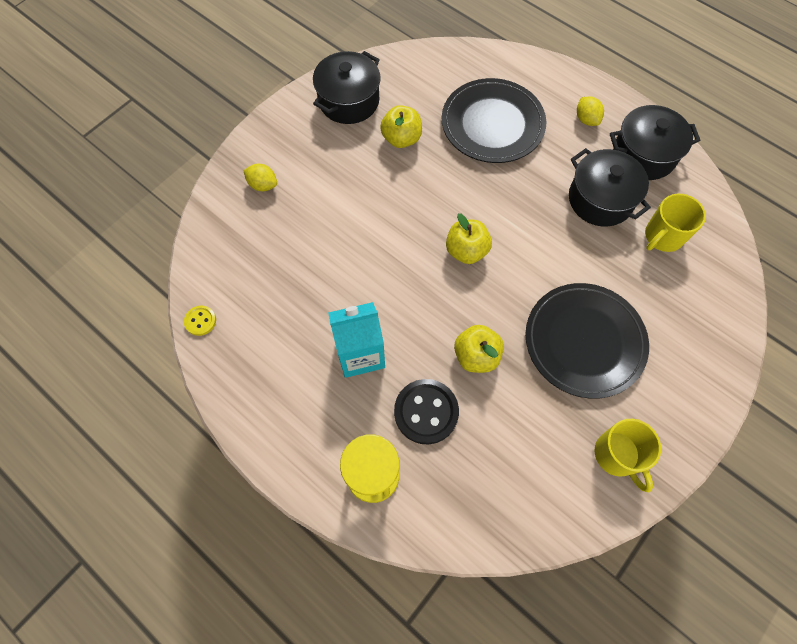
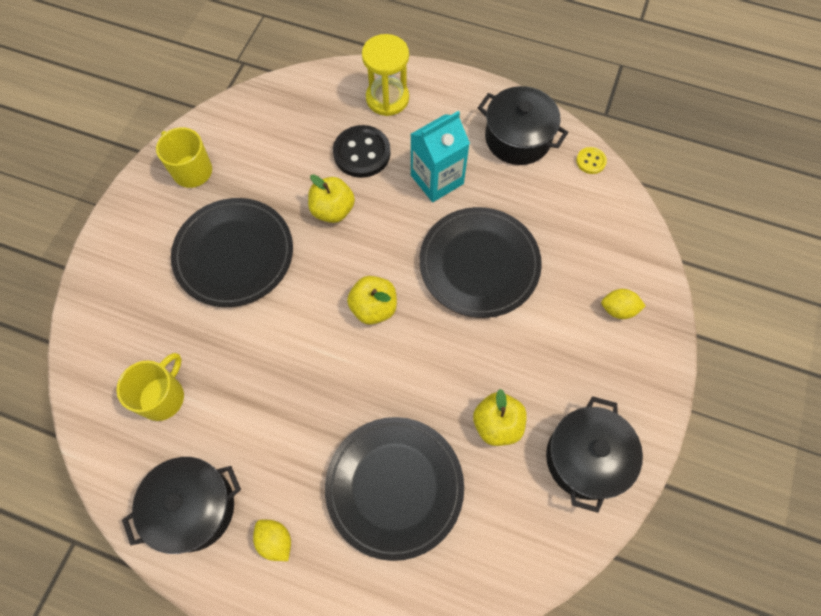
camera: 160 degrees right, 0 degrees up
black pot [569,148,651,227] -> black pot moved to [478,86,568,165]
none -> black plate [419,207,542,318]

